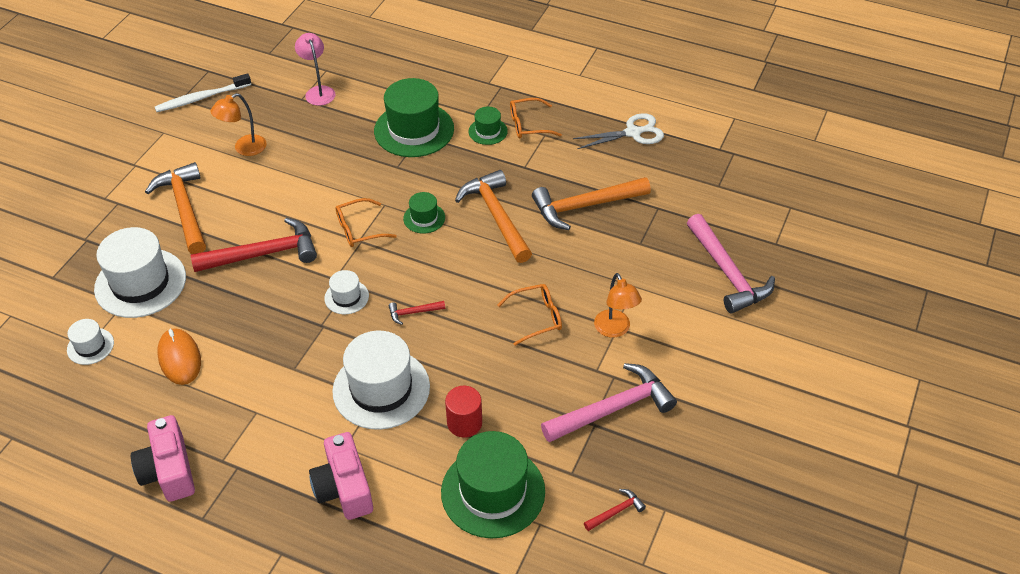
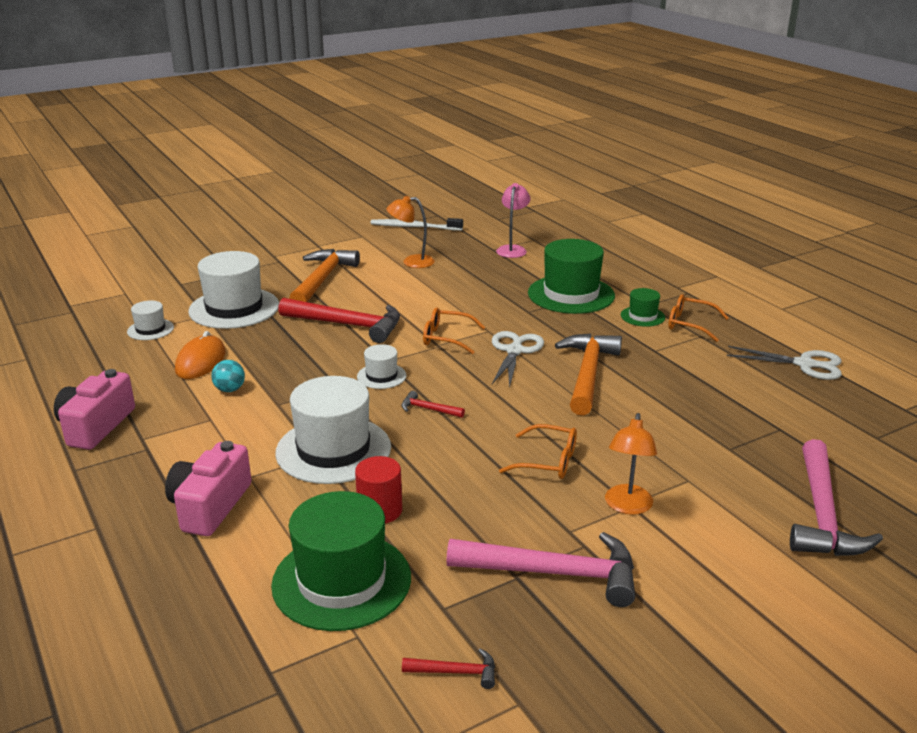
camera: 35 degrees right, 20 degrees down
green hat [403,192,445,233] -> white scissors [492,331,544,388]
orange hammer [532,177,651,230] -> none
none -> turquoise ball [211,360,245,392]

